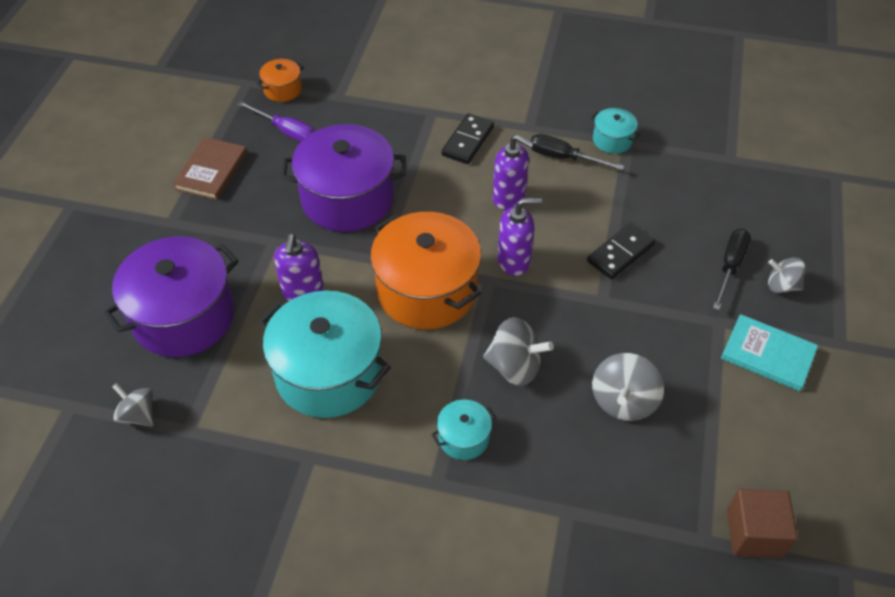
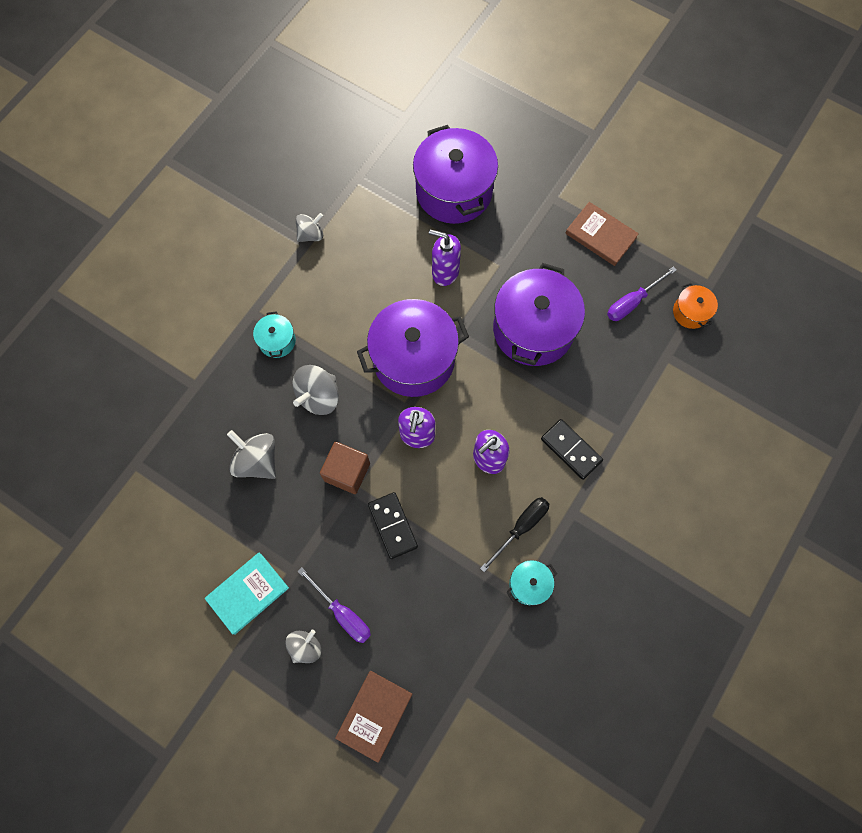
camera: 110 degrees right, 20 degrees up
grey spinning top [112,383,153,427] -> grey spinning top moved to [296,213,323,242]
turquoise pot [258,291,391,418] -> none
orange pot [370,212,481,329] -> purple pot [357,299,469,397]
black screwdriver [713,229,751,310] -> purple screwdriver [298,567,371,643]
brown cube [727,489,798,558] -> brown cube moved to [320,441,370,494]
none -> brown book [335,671,412,763]

